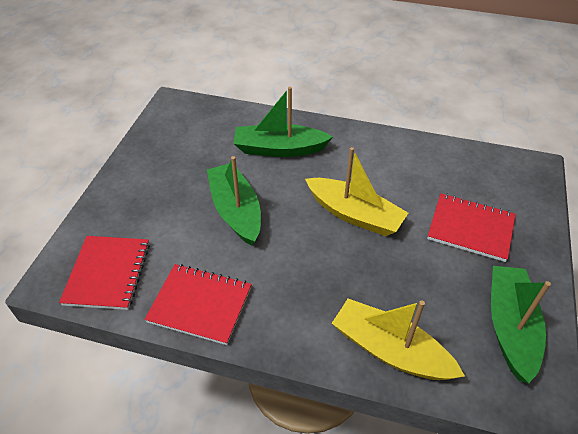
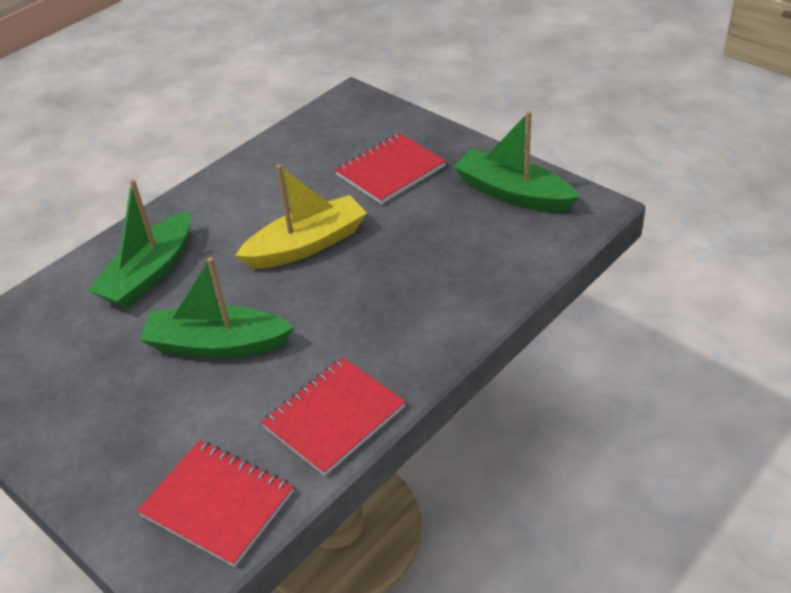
camera: 60 degrees left, 5 degrees down
yellow boat [332,298,465,380] -> none

